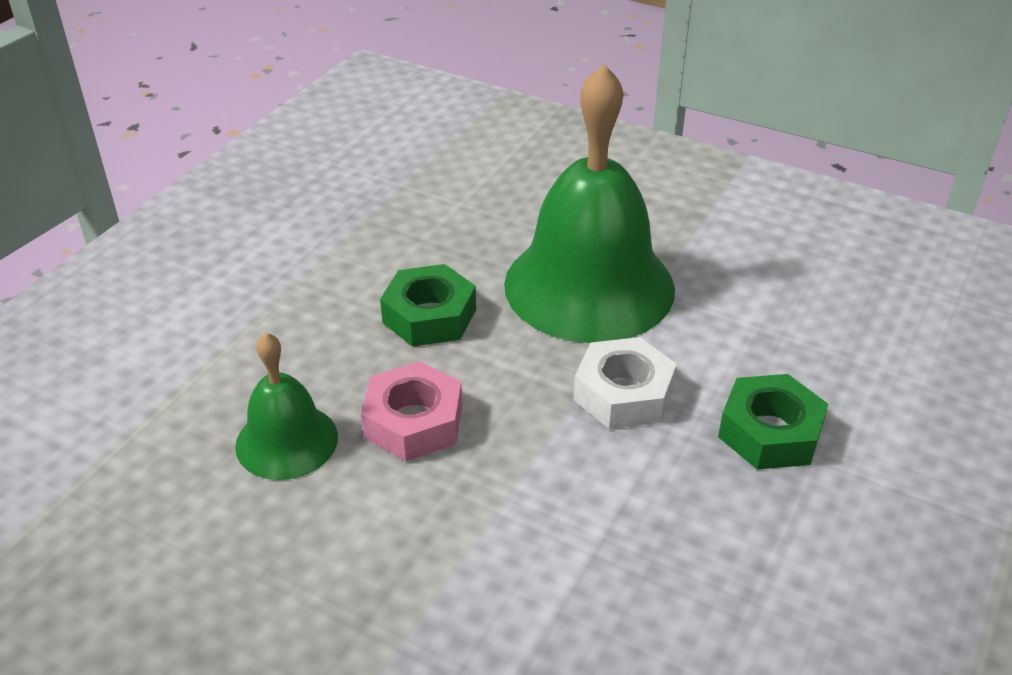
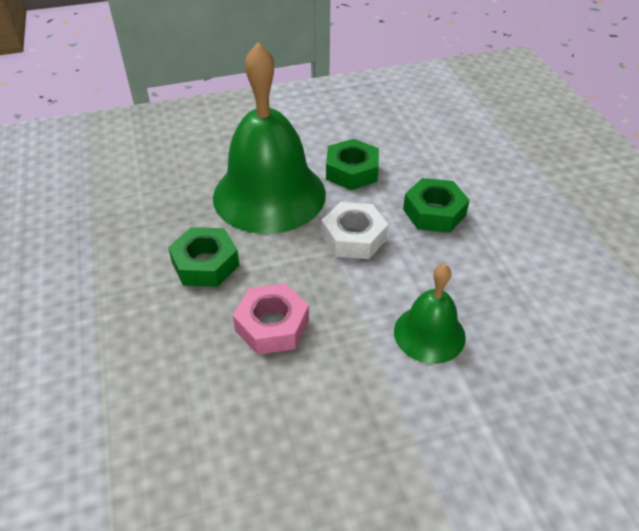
camera: 45 degrees left, 5 degrees up
green bell [235,332,338,480] -> green bell moved to [394,264,466,364]
none -> green nut [326,139,379,190]

